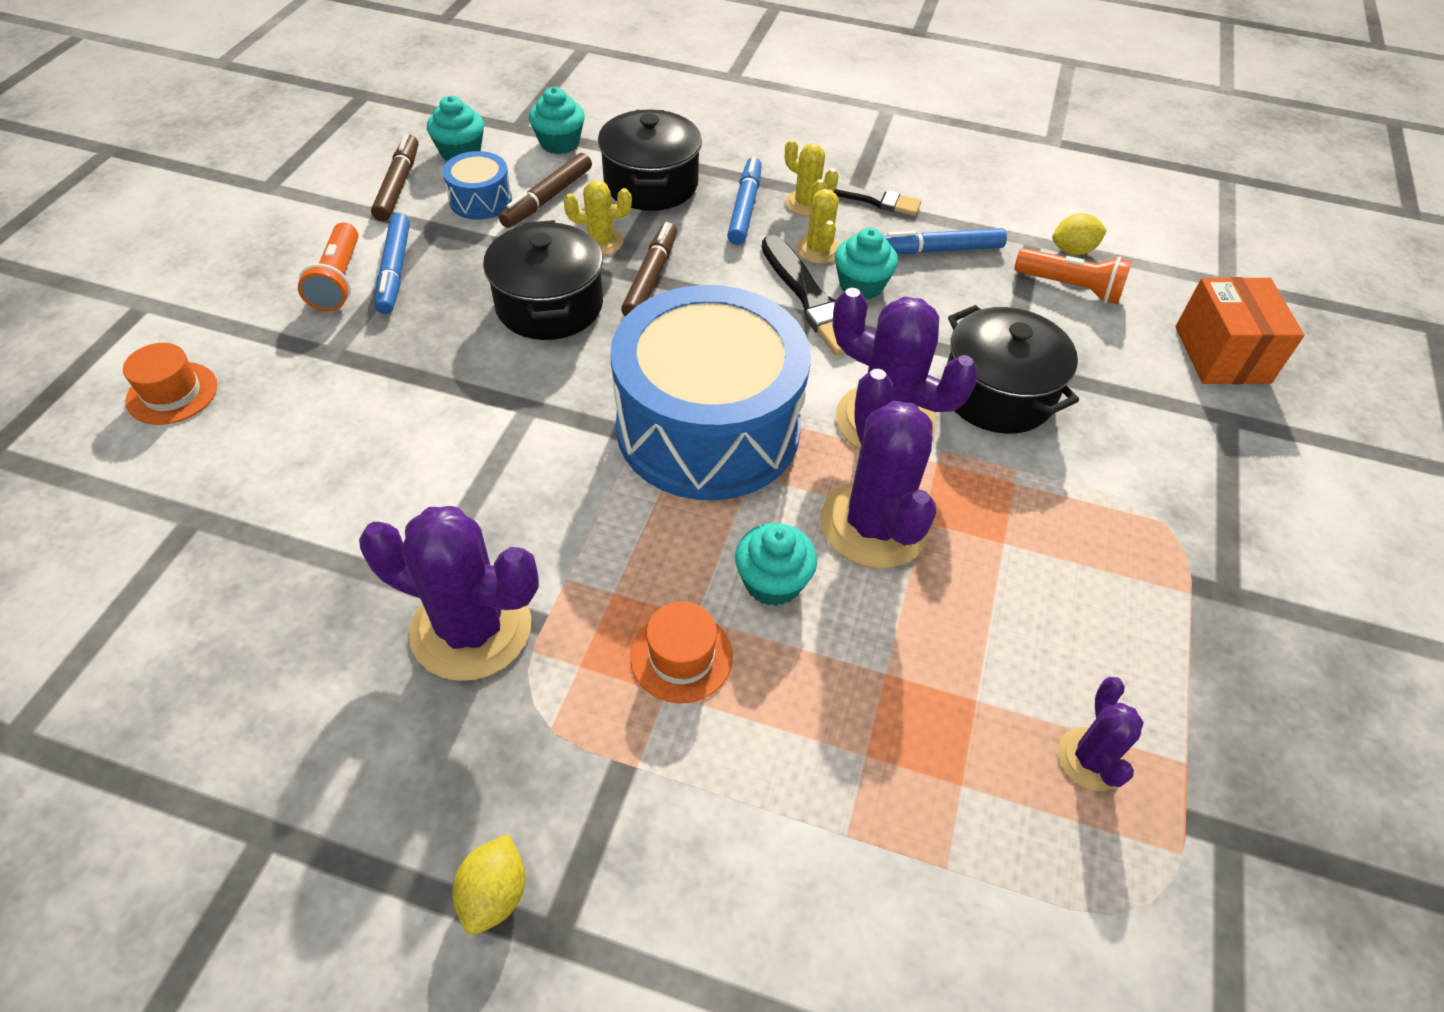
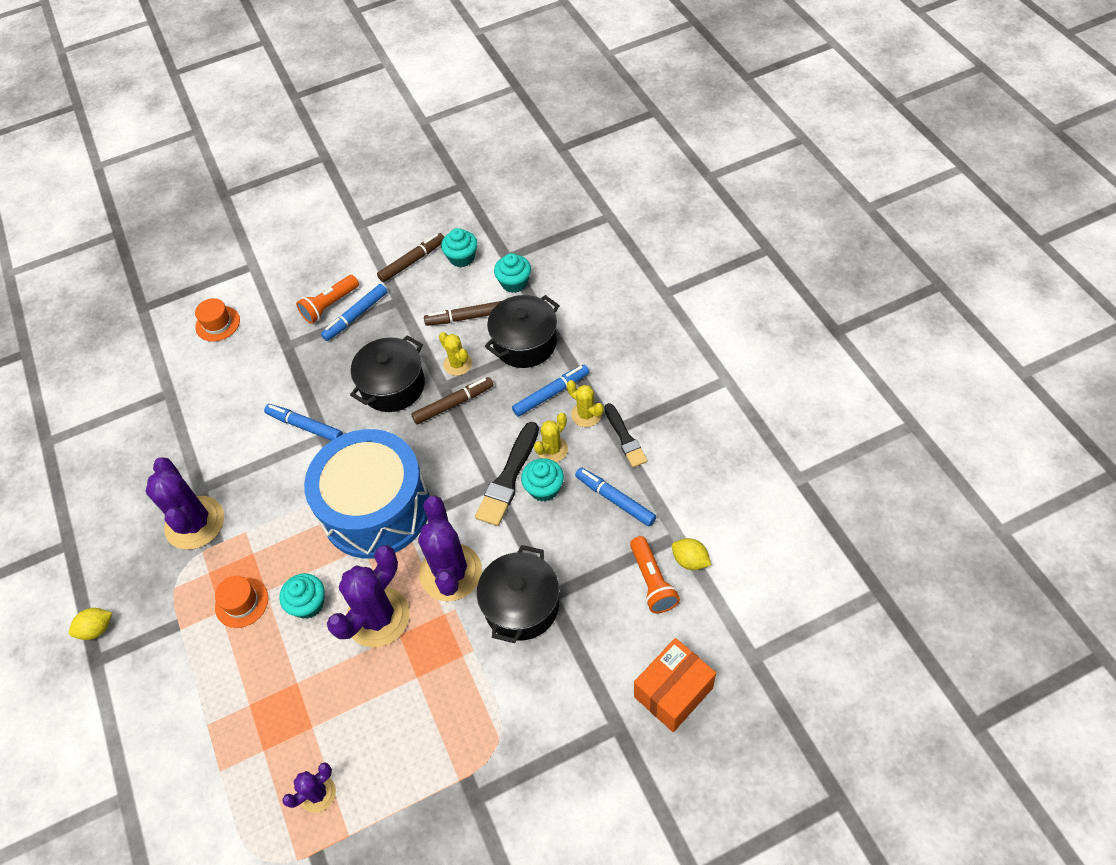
camera: 55 degrees right, 5 degrees up
blue drum [442,151,512,220] -> none
yellow cactus [785,139,838,216] -> yellow cactus turned 45 degrees counterclockwise [567,380,604,427]
none -> blue marker [264,404,343,441]

